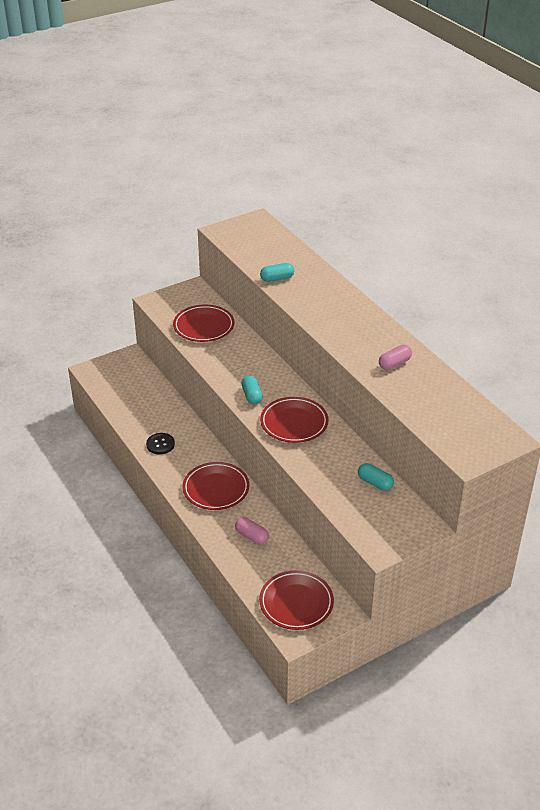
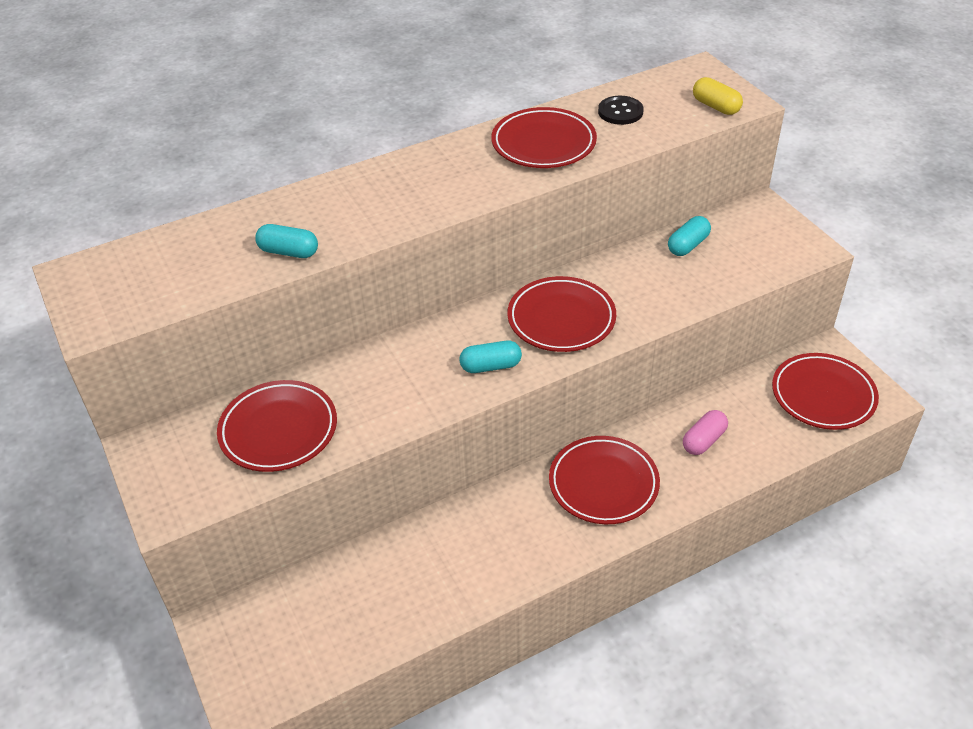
camera: 85 degrees left, 5 degrees up
black button [146,433,175,454] -> black button moved to [598,96,644,125]
turquoise capsule [260,263,294,282] -> turquoise capsule turned 60 degrees counterclockwise [255,224,318,258]
pink capsule [379,345,412,370] -> red plate [491,107,597,168]
none -> yellow capsule [693,77,743,115]

